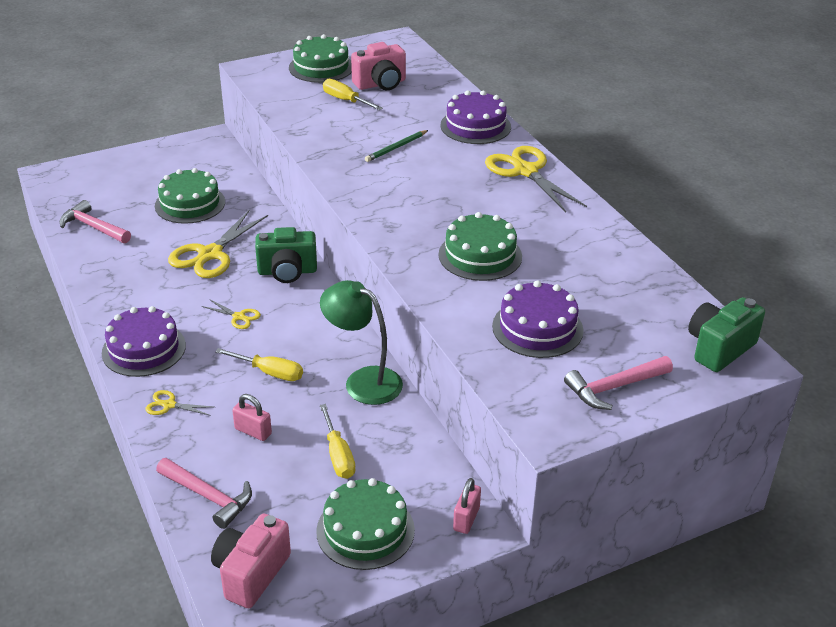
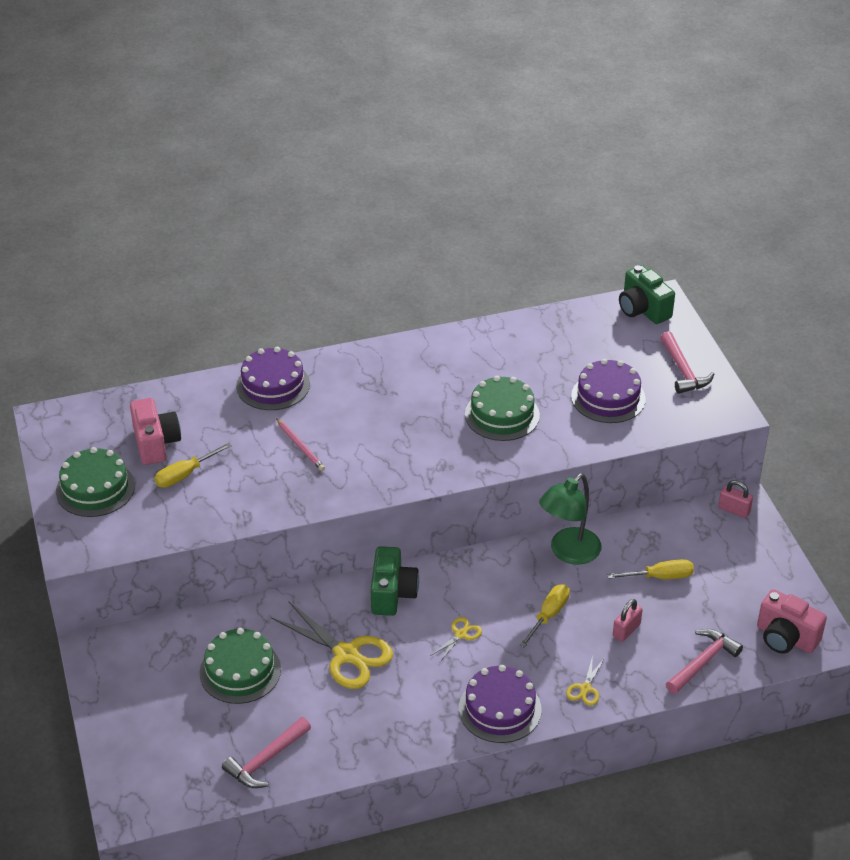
camera: 80 degrees left, 5 degrees up
green cake [316,478,415,570] -> none
green pencil [365,130,428,162] -> pink pencil [276,418,325,471]
yellow scissors [485,146,587,212] -> none

